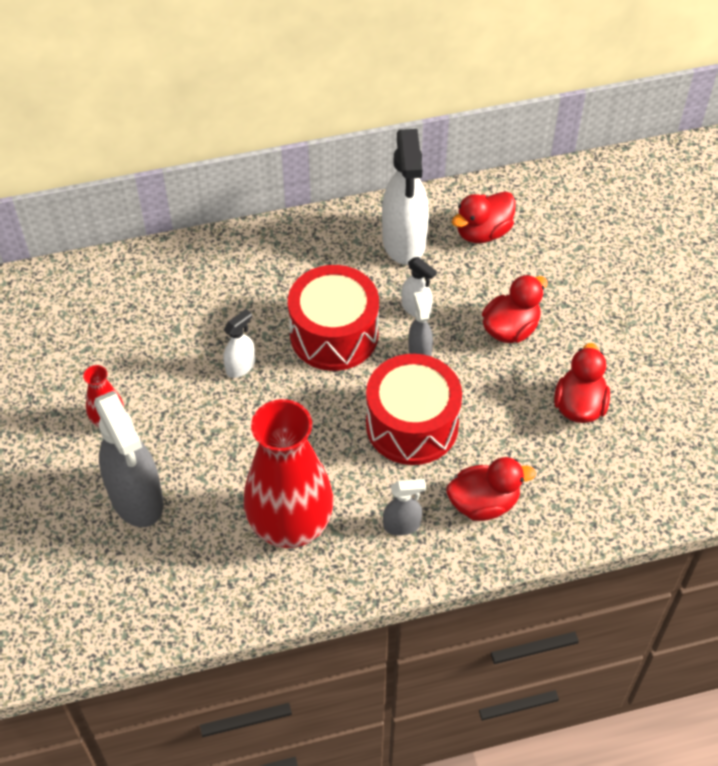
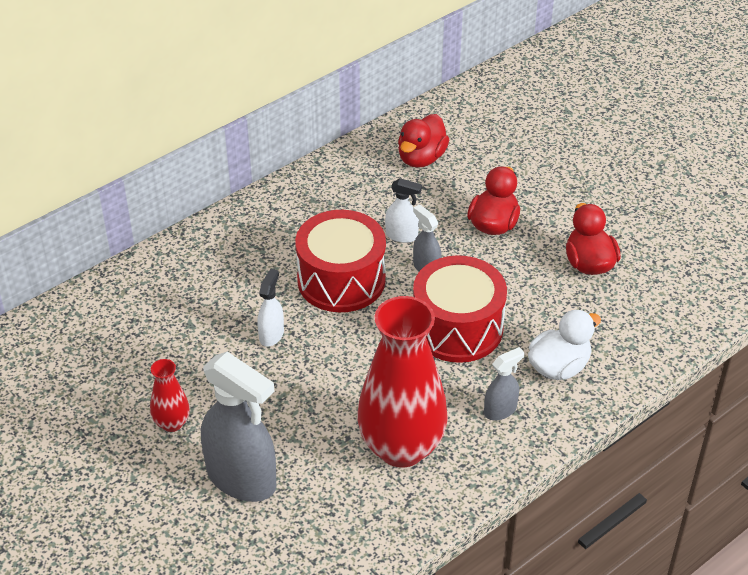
camera: 25 degrees left, 10 degrees down
white spray bottle [382,129,429,265] -> none
red duck [446,457,536,521] -> white duck [528,309,601,380]

